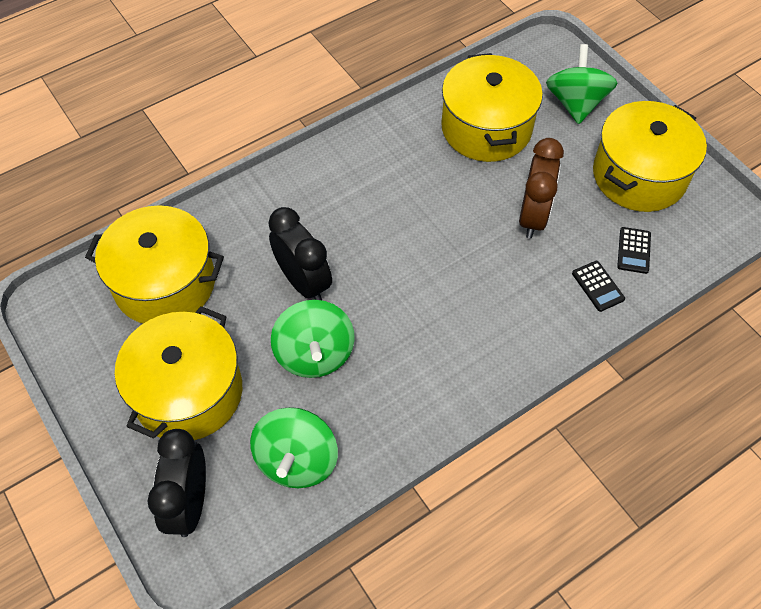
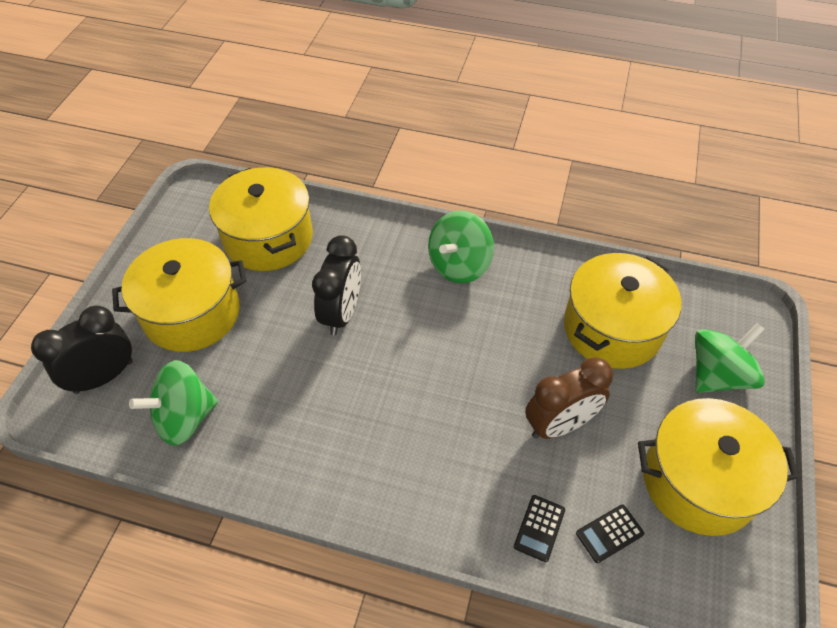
camera: 50 degrees right, 5 degrees down
green spinning top [271,300,355,378] -> green spinning top moved to [428,211,494,283]

